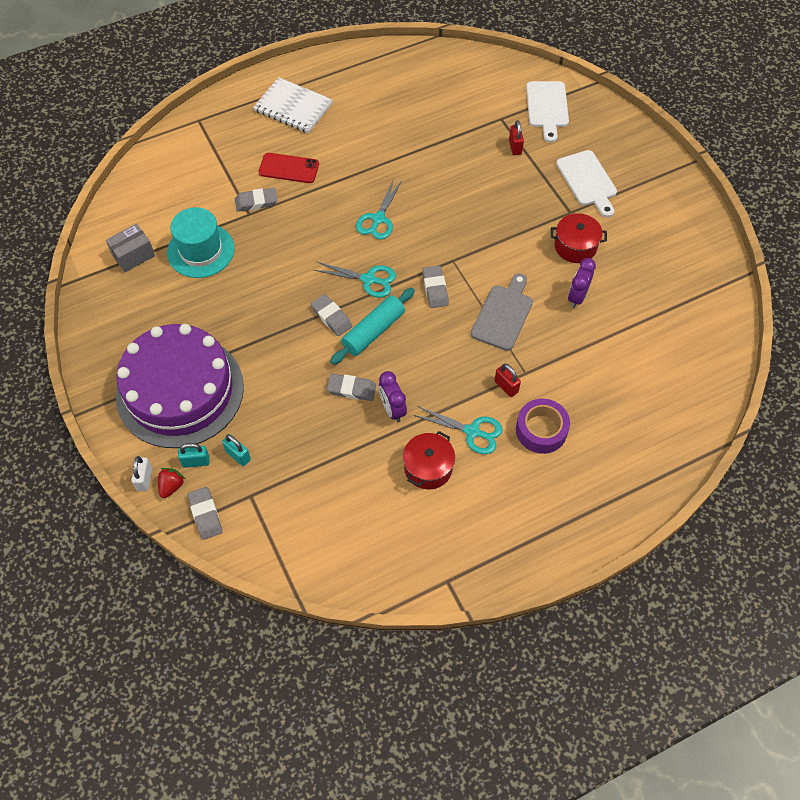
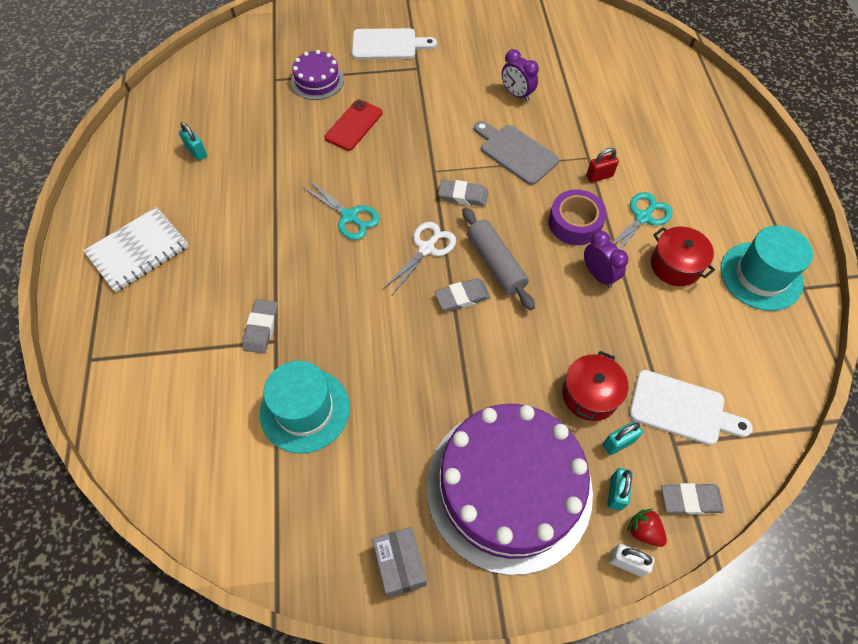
camera: 70 degrees left, 0 degrees up
grey box [106,224,155,272] -> grey box moved to [372,527,427,598]
red phone [259,153,319,183] -> red phone moved to [324,100,383,151]
turquoise scissors [314,262,396,298] -> white scissors [382,222,456,295]
grey eraser [327,374,376,401] -> none
turquoise rolling pin [330,288,415,365] -> grey rolling pin [462,207,535,310]
purple clock [379,371,407,422] -> purple clock turned 120 degrees counterclockwise [584,231,628,288]
red padlock [509,120,524,155] -> purple cake [291,50,344,100]
purple tape [516,399,570,454] -> purple tape moved to [549,190,607,245]
white cutting board [526,81,569,143] -> white cutting board moved to [629,370,753,445]
red pot [551,213,607,263] -> red pot moved to [562,351,628,421]
none -> turquoise padlock [179,122,207,161]
none -> turquoise hat [720,226,813,311]

